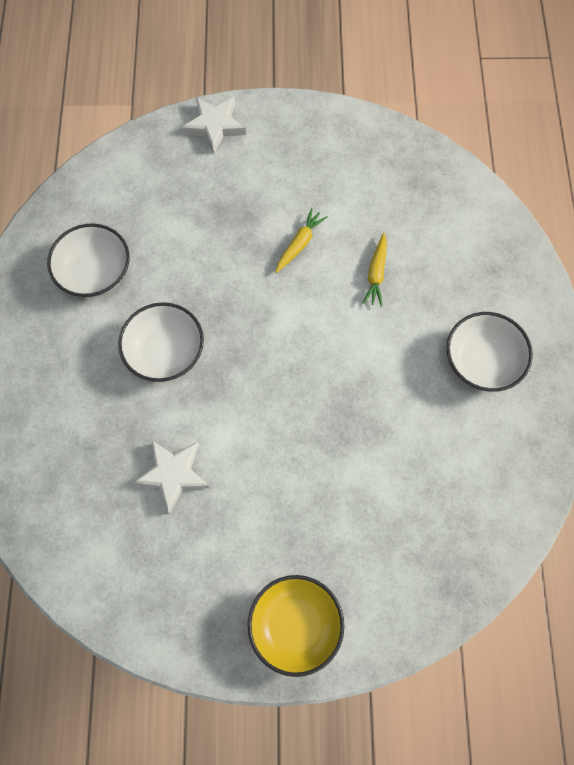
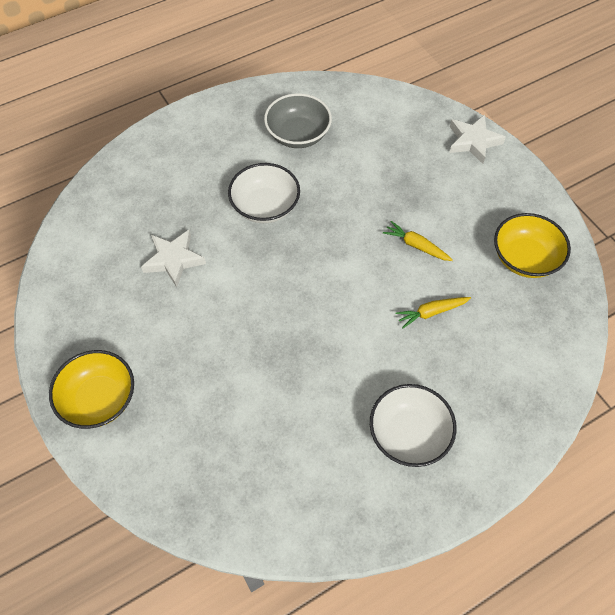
camera: 60 degrees right, 10 degrees down
white bowl [47,224,130,298] -> grey bowl [264,93,332,148]
yellow carrot [276,208,327,273] -> yellow carrot turned 150 degrees counterclockwise [383,221,453,261]
none -> yellow bowl [494,213,571,278]

